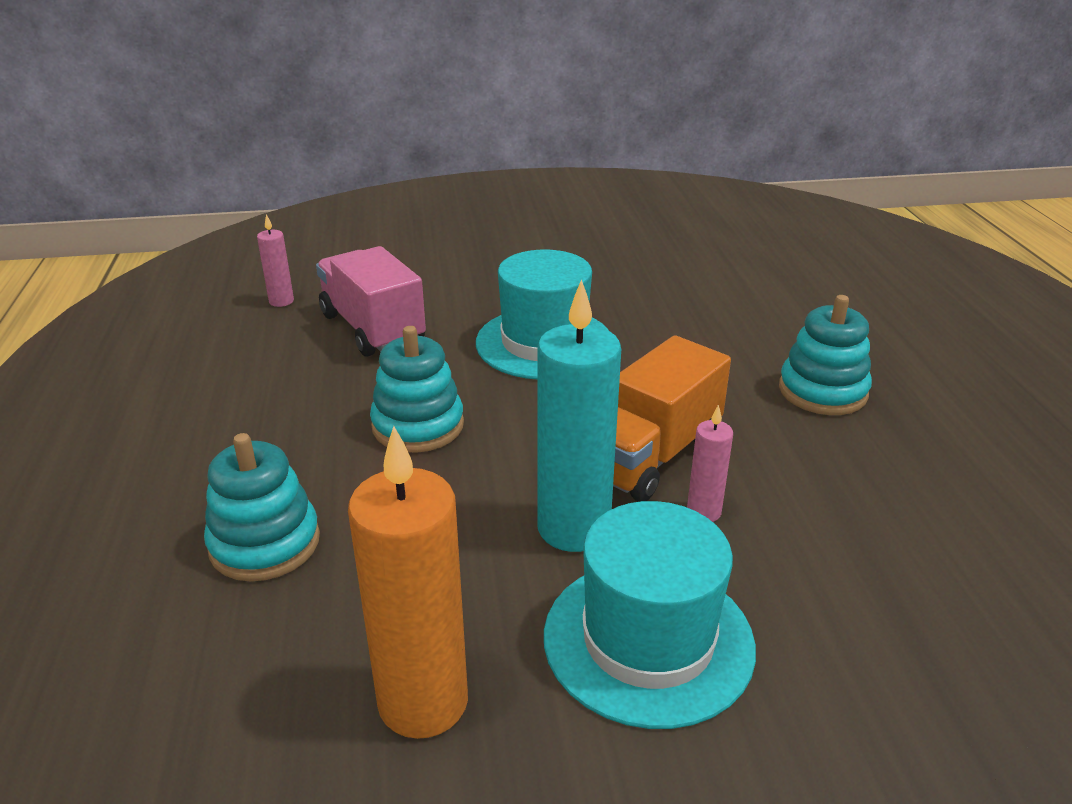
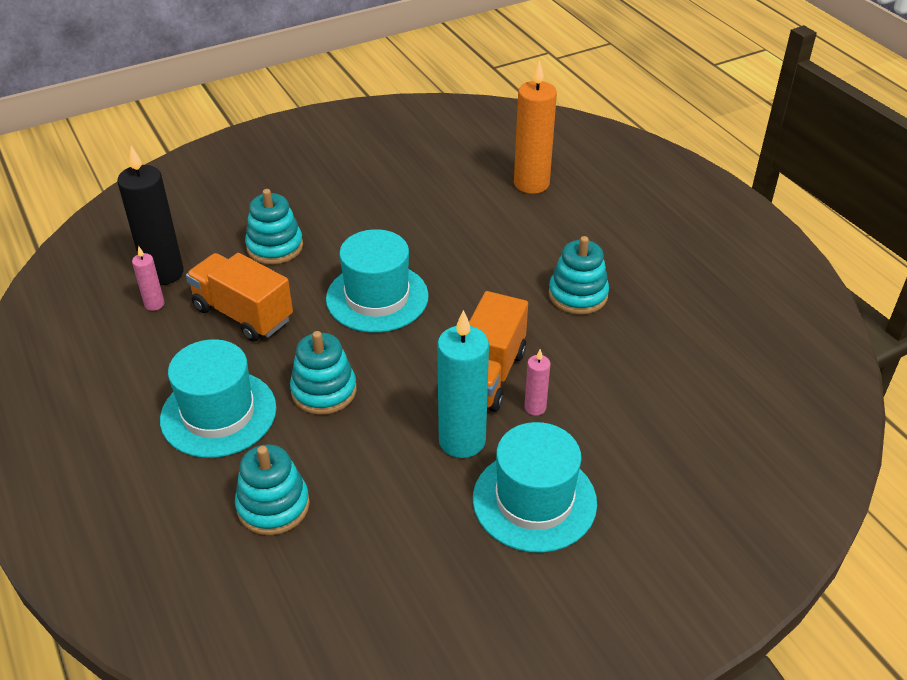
camera: 20 degrees left, 10 degrees up
pink truck [316,246,426,357] -> orange truck [186,253,293,342]
orange candle [348,426,468,739] -> orange candle moved to [514,61,557,194]
none -> black candle [117,146,184,285]
none -> turquoise hat [160,339,276,458]
none -> turquoise stacking toy [245,189,303,264]

